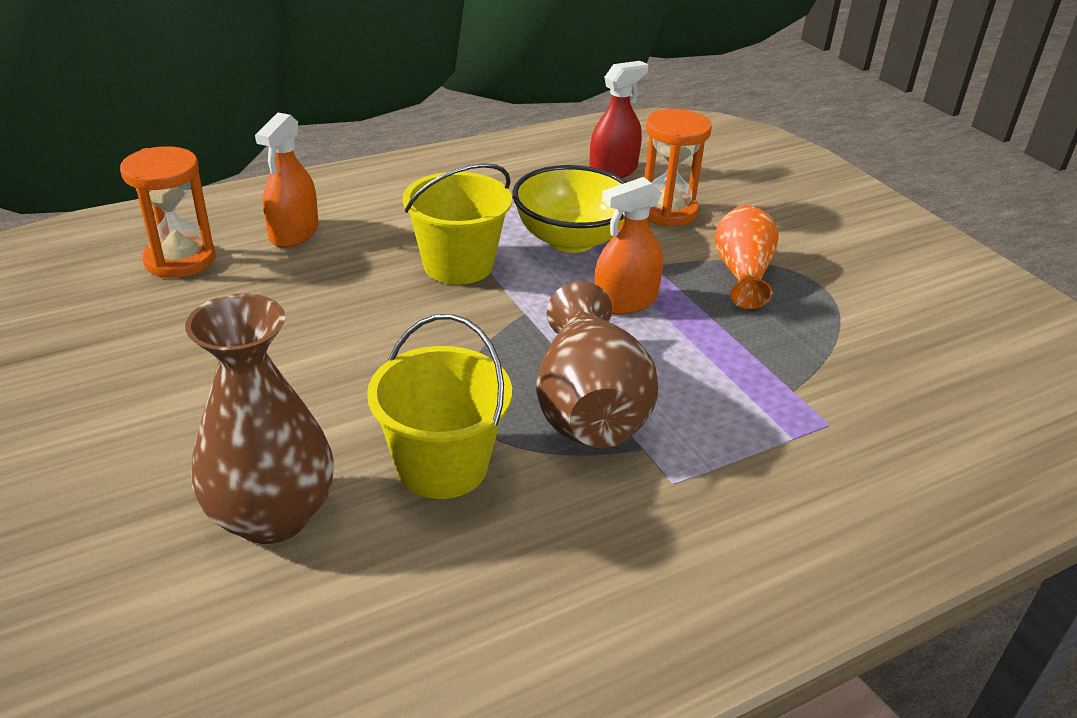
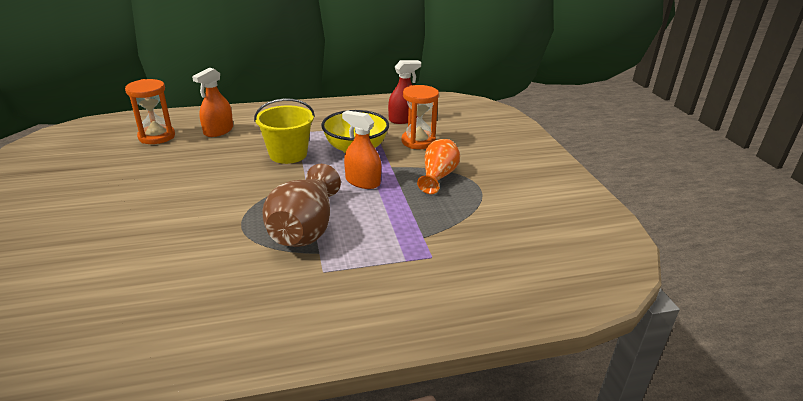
camera: 15 degrees right, 5 degrees down
brown vase [185,293,334,544] -> none
yellow bucket [367,314,512,499] -> none
orange spray bottle [594,177,663,315] -> orange spray bottle turned 45 degrees clockwise [342,110,381,189]

